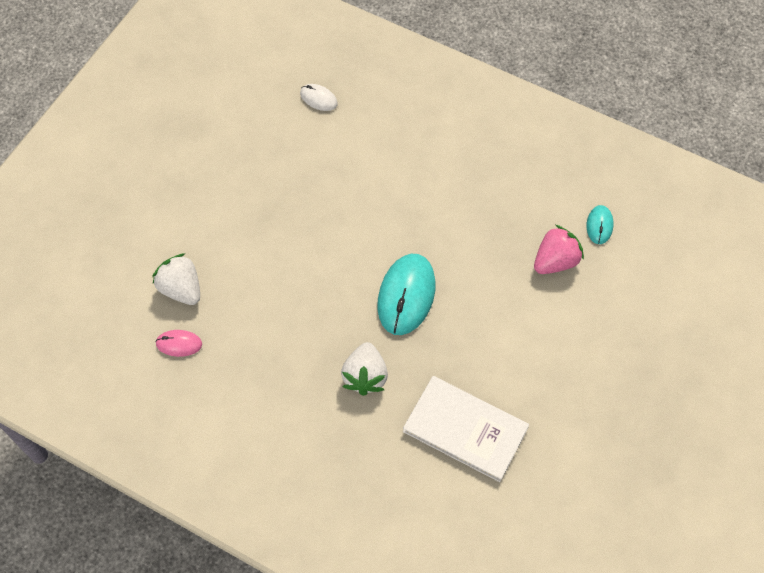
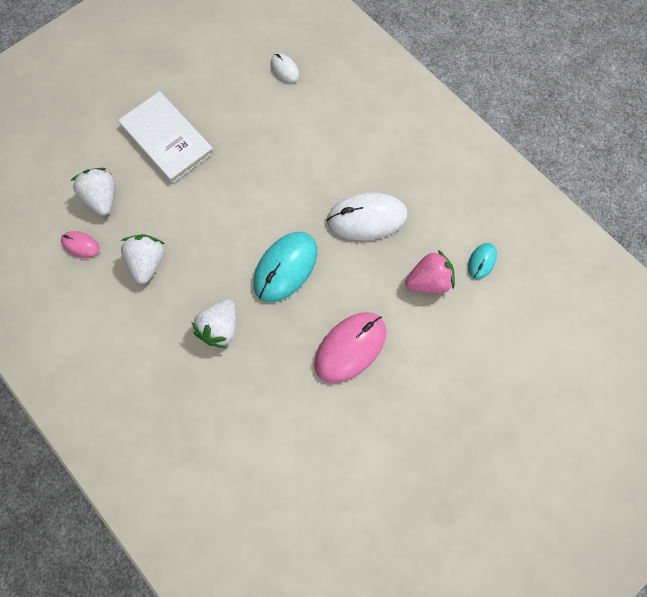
camera: 20 degrees right, 10 degrees up
white book [403,376,529,482] -> white book moved to [118,91,214,183]
none -> white strawberry [121,234,165,284]
none -> pink mouse [314,312,386,383]
none -> white mouse [327,192,407,240]

